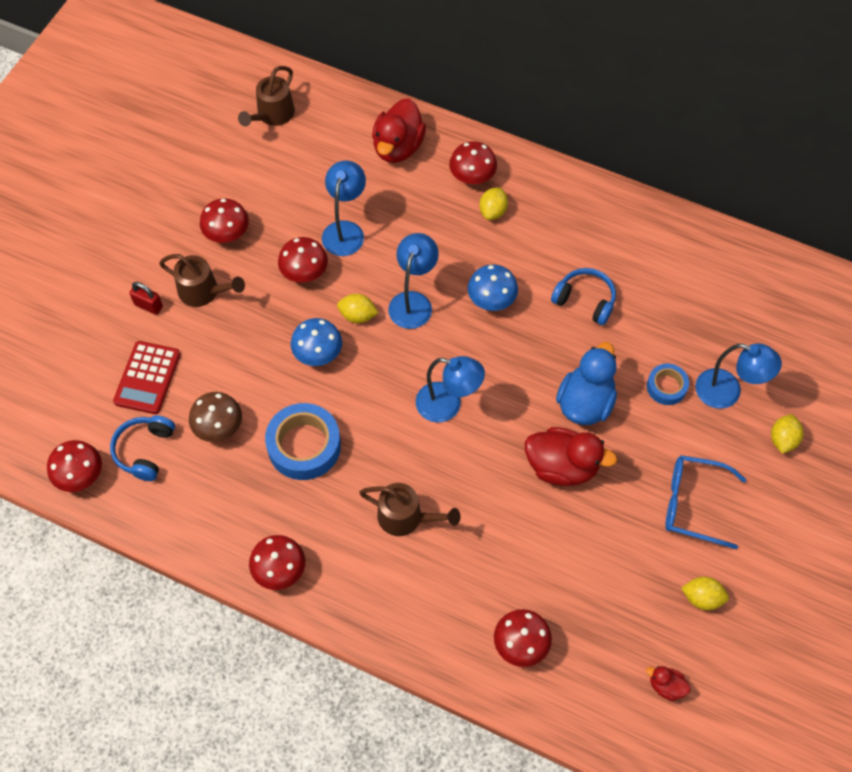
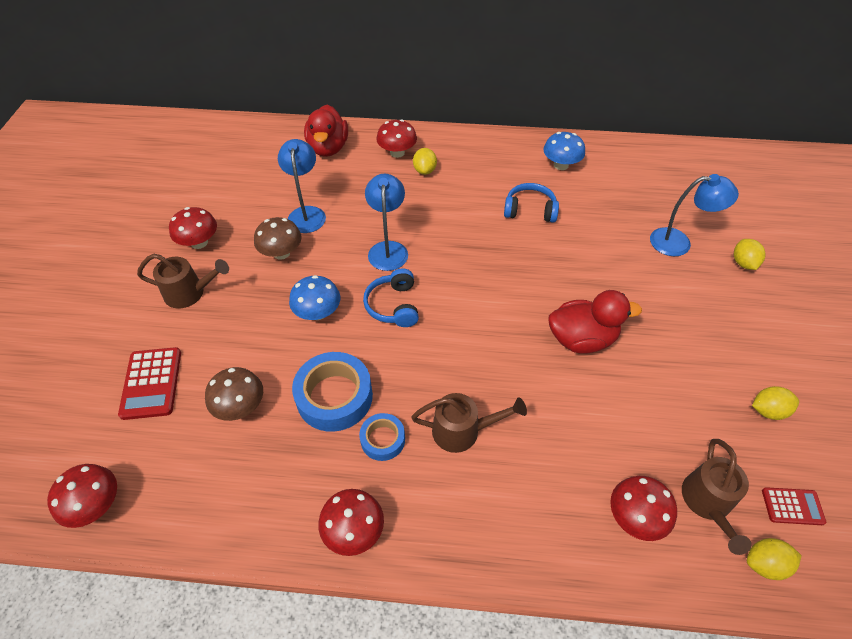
camera: 20 degrees left, 10 degrees down
blue headphones [110,415,175,481] -> blue headphones moved to [363,268,419,327]
red padlock [129,282,163,315] -> none
brown watering can [238,66,295,126] -> brown watering can moved to [682,439,752,555]
red mushroom [278,237,328,283] -> brown mushroom [254,217,302,260]
yellow lemon [337,294,379,323] -> yellow lemon moved to [747,538,801,580]
blue lamp [416,356,485,422] -> none
blue mushroom [468,264,518,311] -> blue mushroom moved to [543,132,585,170]
blue duck [556,342,617,425] -> none
red duck [646,666,691,701] -> red calculator [762,487,826,525]
blue tape [647,363,689,405] -> blue tape moved to [359,413,405,461]
blue glasses [665,455,746,549] -> none

